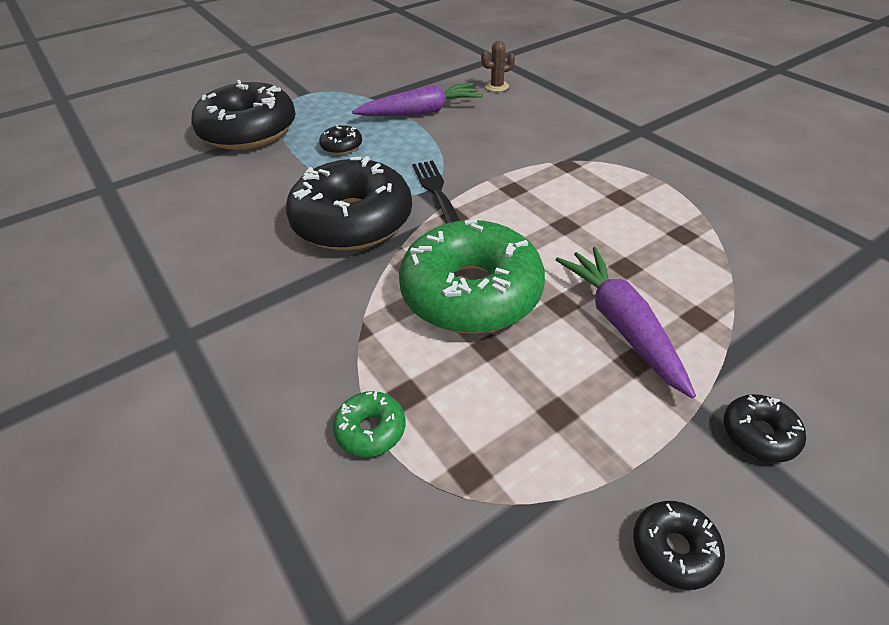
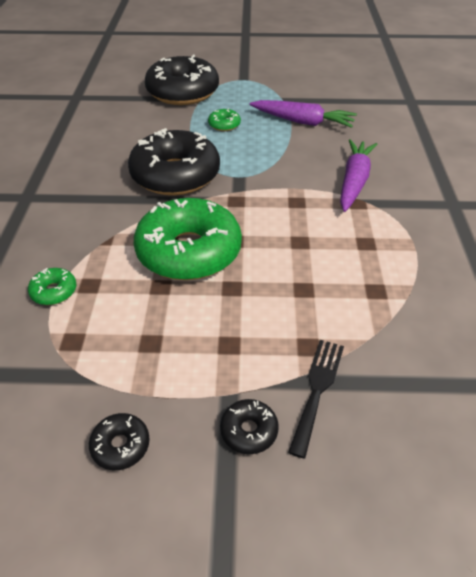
camera: 35 degrees right, 0 degrees up
black donut [319,125,362,155] -> green donut [208,108,241,131]
black fork [412,160,460,223] -> black fork moved to [288,340,344,458]
brown cactus [481,41,515,92] -> none
purple carrot [555,247,696,399] -> purple carrot moved to [340,139,378,212]

